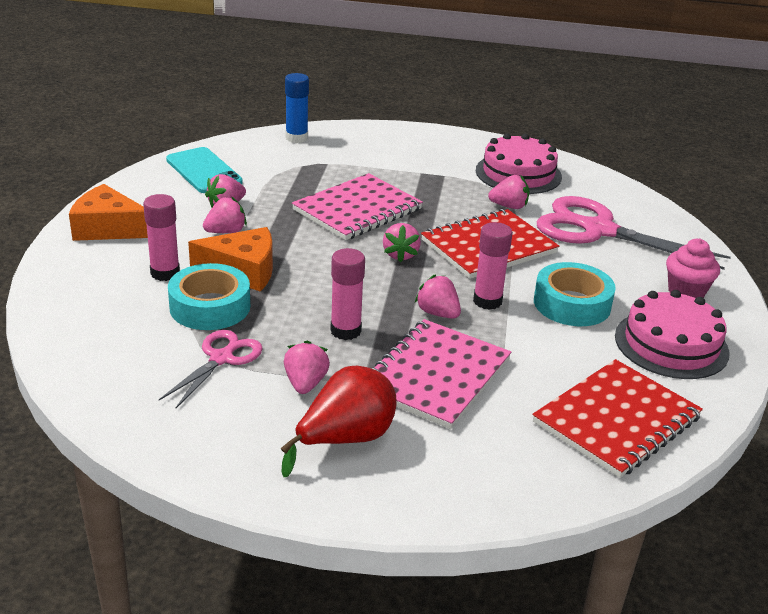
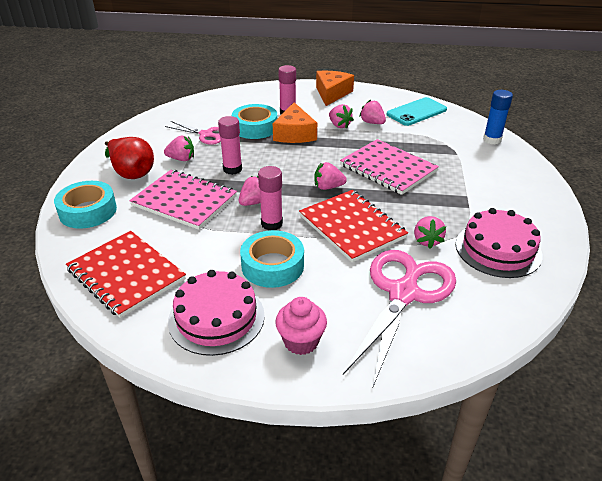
camera: 90 degrees right, 5 degrees up
none -> turquoise tape [54,181,117,229]

